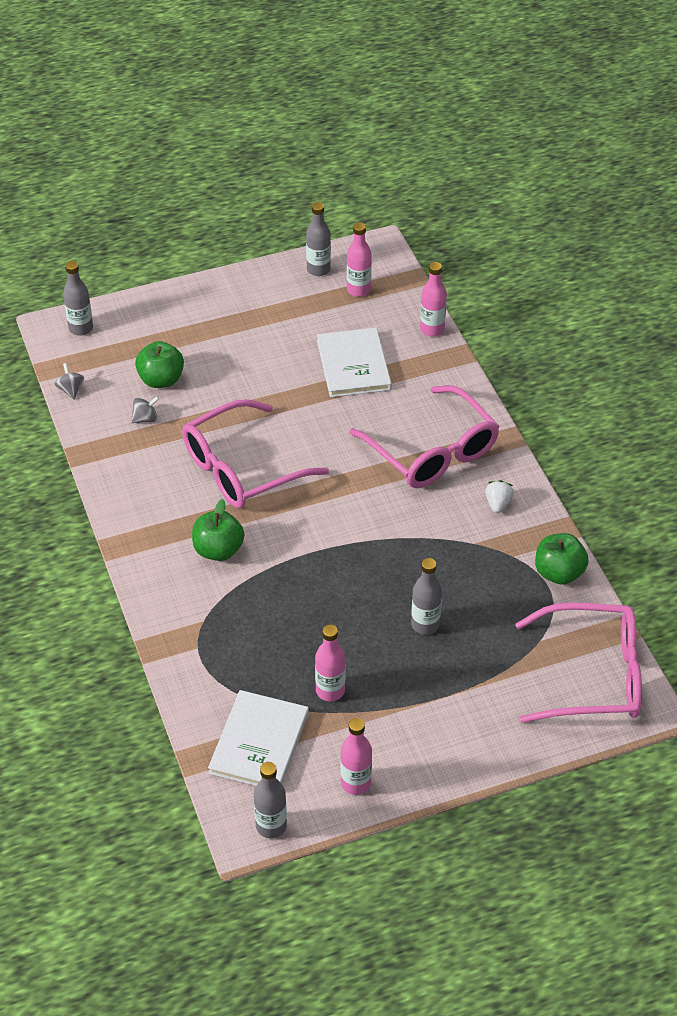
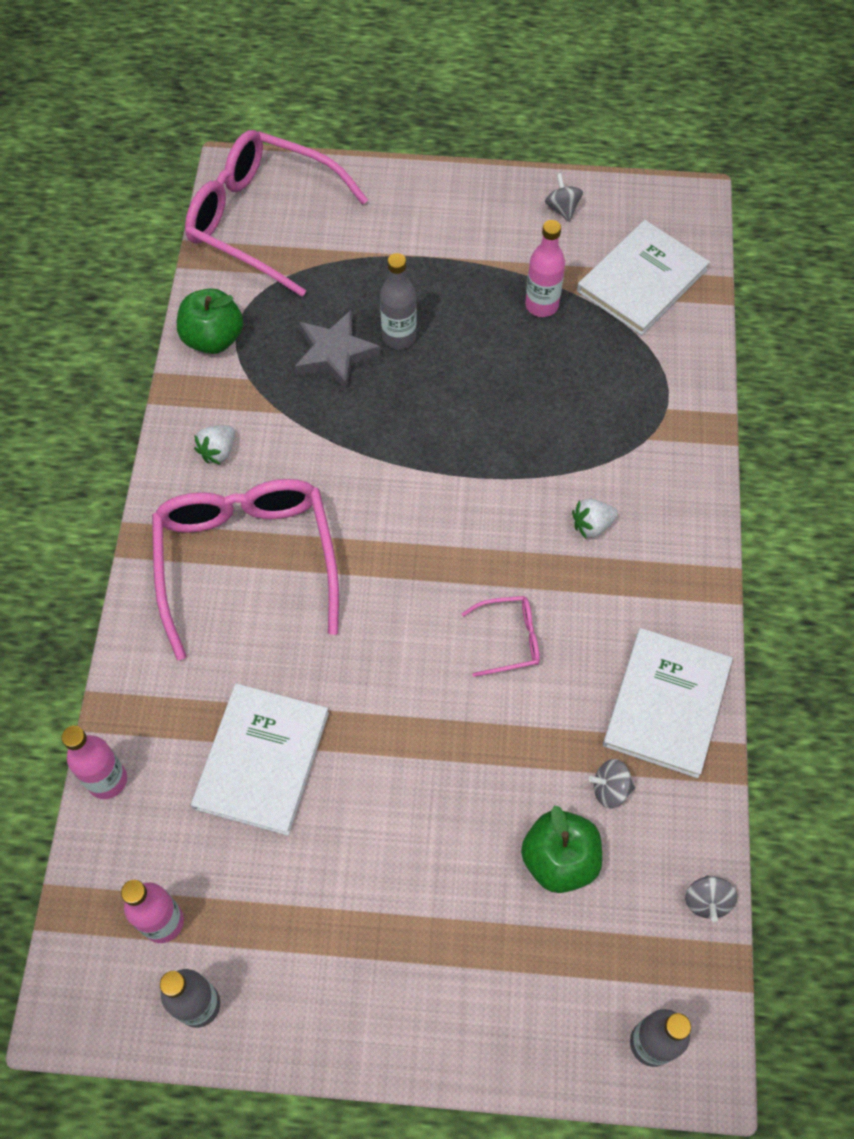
camera: 155 degrees left, 15 degrees up
pink glasses [182,399,329,509] -> pink glasses [462,596,540,677], size x0.43
green apple [192,499,244,561] -> white strawberry [572,498,618,538]
grey bottle [254,762,287,838] -> none
pink bottle [340,718,372,795] -> grey spinning top [545,173,583,222]
none -> grey star [295,310,381,390]
none -> white book [603,628,733,778]

